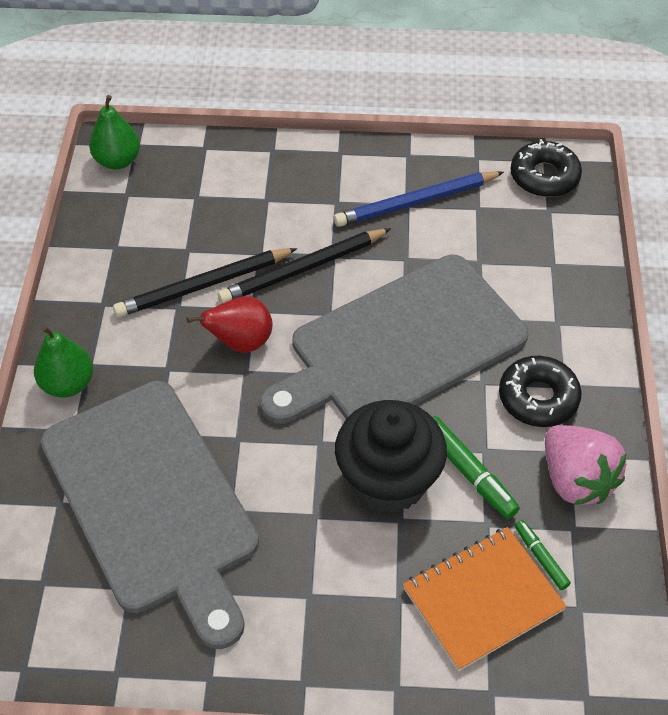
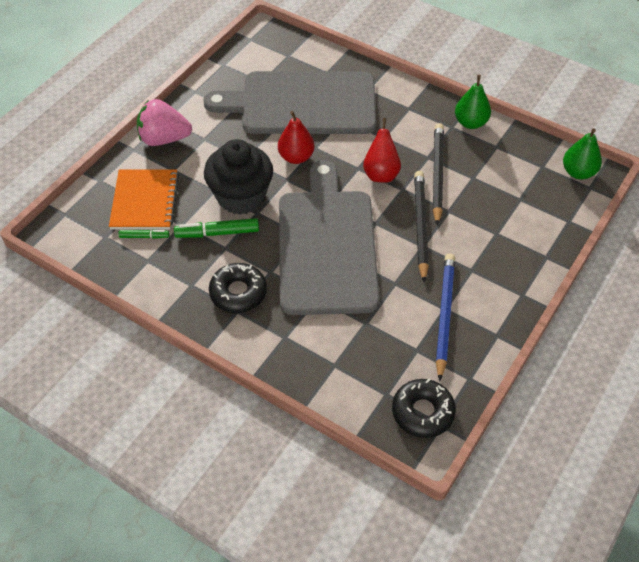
camera: 120 degrees right, 0 degrees up
green pear [34,326,93,398] -> green pear moved to [455,75,491,129]
pink strawberry [545,425,627,505] -> pink strawberry moved to [137,99,192,146]
none -> red pear [278,111,315,164]

